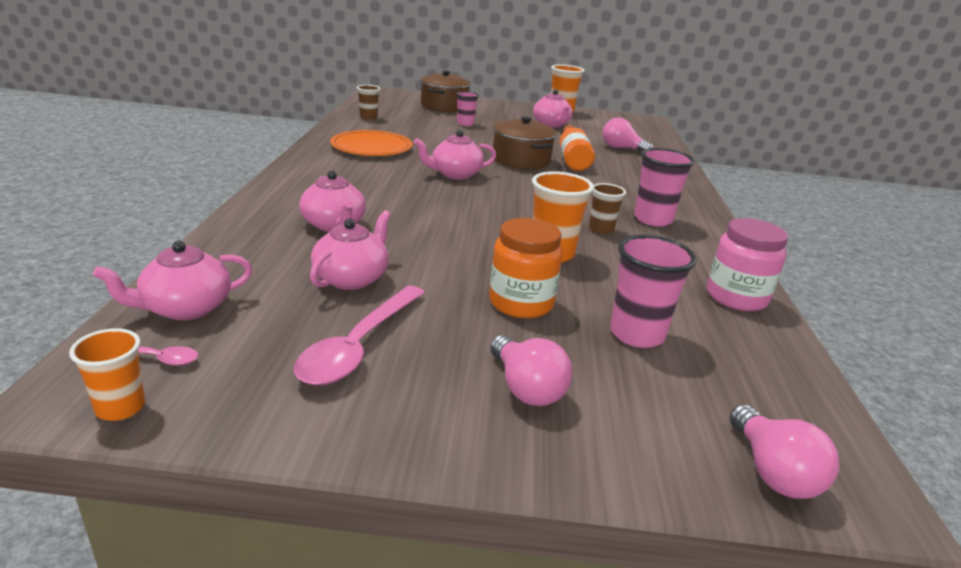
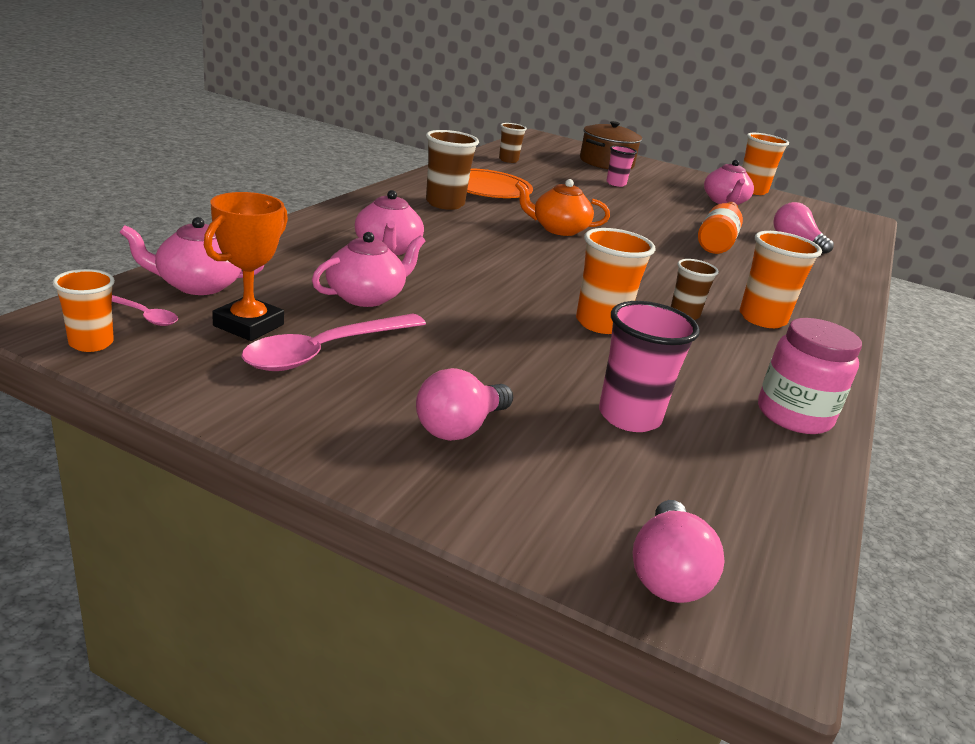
camera: 20 degrees right, 0 degrees up
pink teapot [414,130,496,179] -> orange teapot [515,179,610,236]
orange jar [489,218,563,318] -> none
pink light bulb [490,335,572,406] -> pink light bulb turned 45 degrees clockwise [416,368,513,441]
brown pot [493,117,557,169] -> none
pink cup [634,148,695,227] -> orange cup [740,231,822,328]
none -> orange trophy [204,192,288,341]
none -> brown cup [426,130,479,210]

